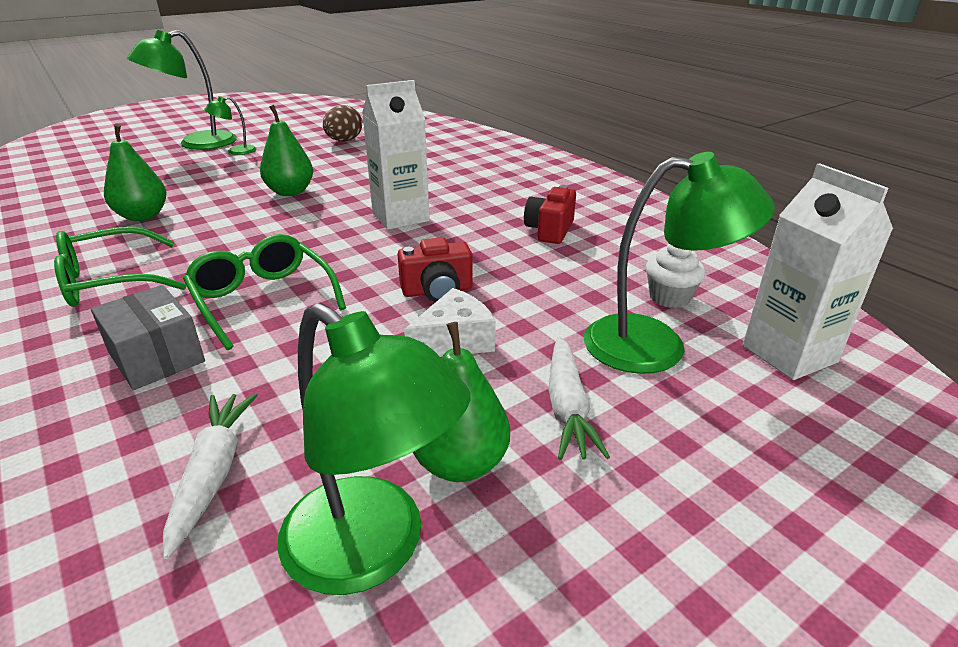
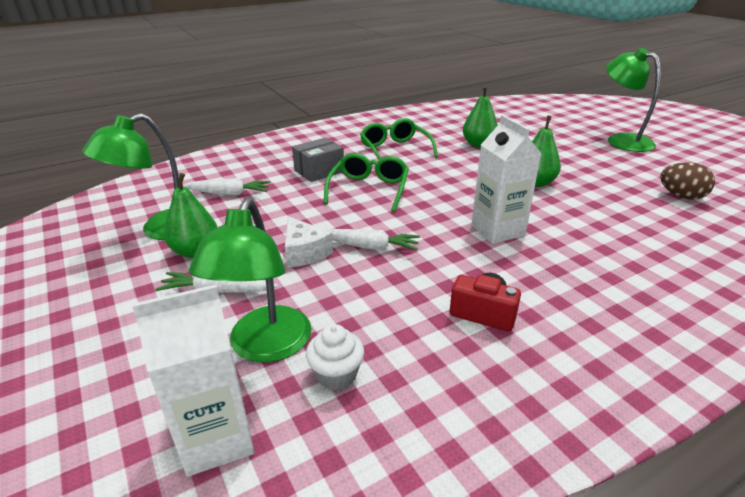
camera: 95 degrees right, 0 degrees up
green glasses [183,234,346,350] -> green glasses turned 45 degrees counterclockwise [324,153,409,212]
green lamp [204,96,257,155] -> none
red camera [397,237,473,302] -> white carrot [326,229,420,251]

